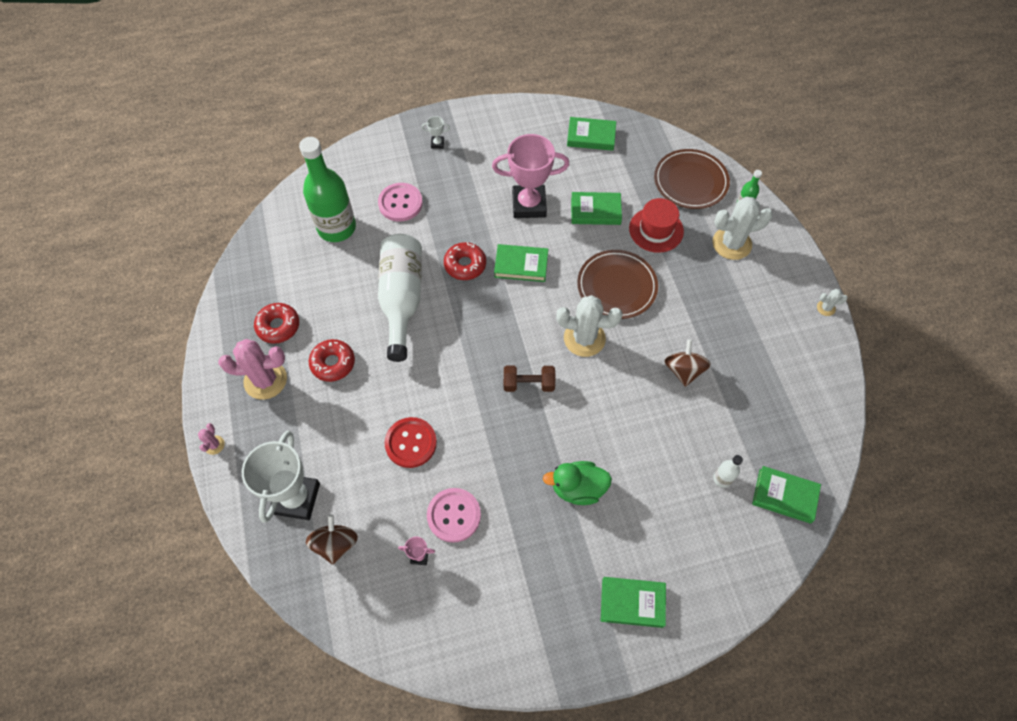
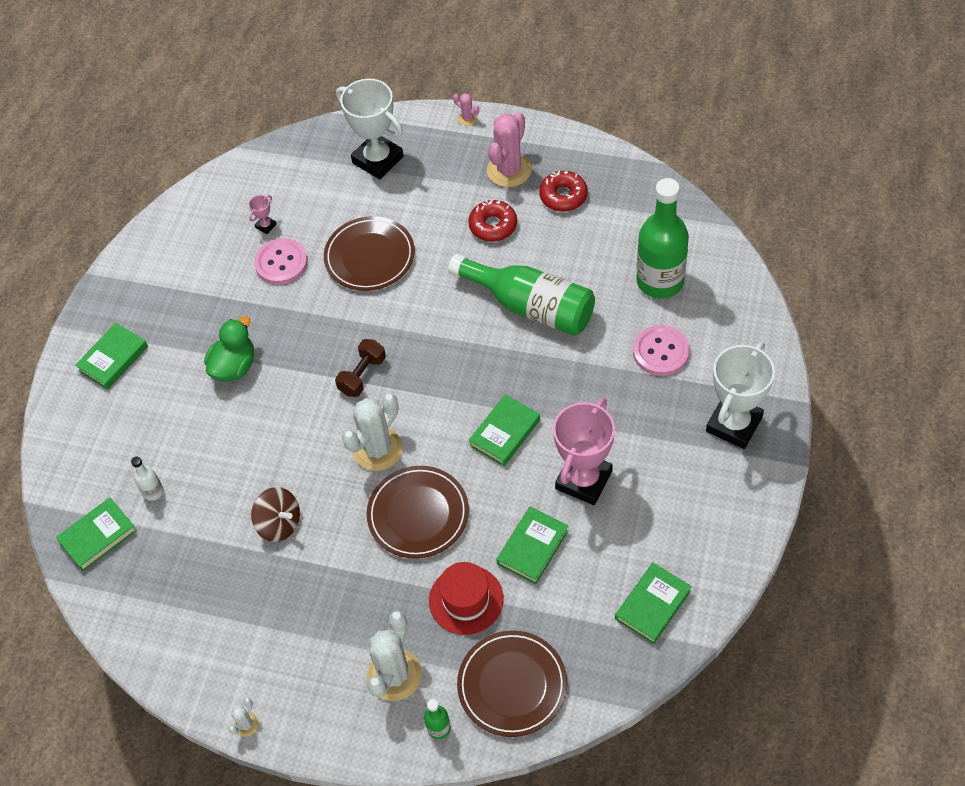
camera: 125 degrees right, 5 degrees down
brown spinning top [306,514,358,565] -> none
white bottle [378,234,422,362] -> green bottle [448,254,595,336]
red button [384,417,437,468] -> brown plate [324,216,415,291]
white trophy [422,116,450,149] -> white trophy [706,342,775,449], size x2.50
red donut [444,242,486,280] -> none

